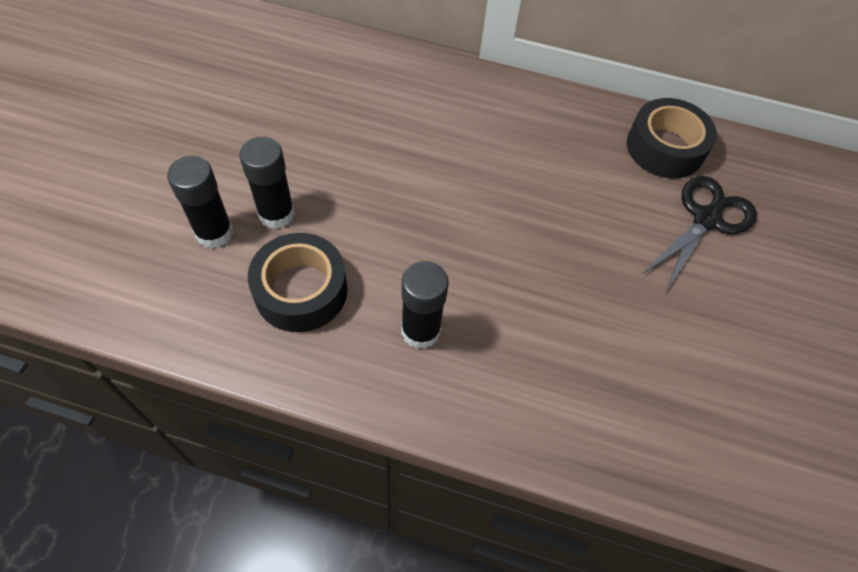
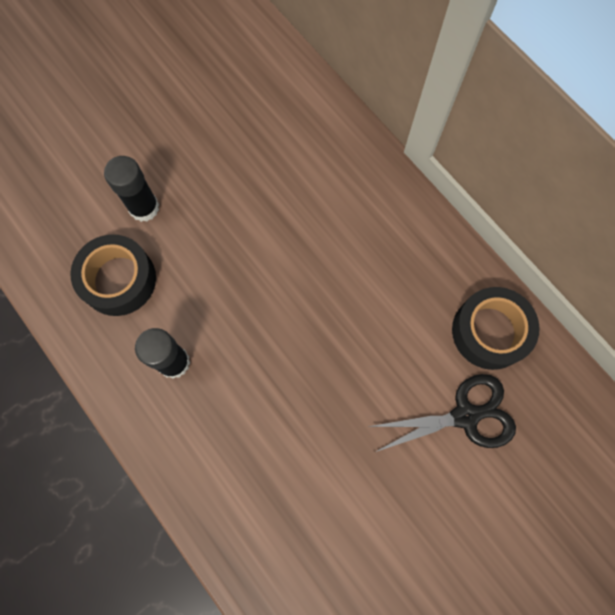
camera: 40 degrees right, 15 degrees up
black glue stick [167,156,233,248] -> none

